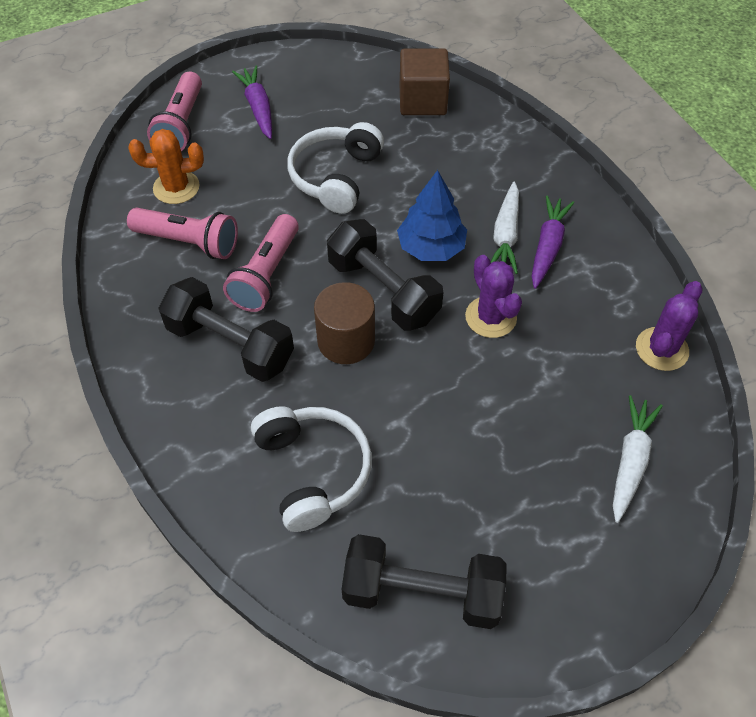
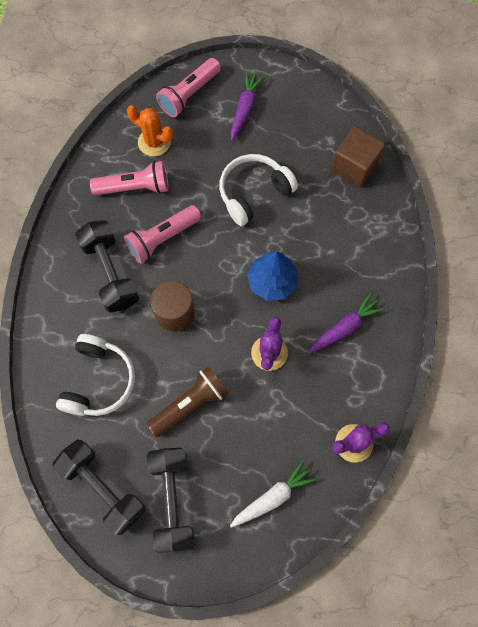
camera: 35 degrees right, 15 degrees up
pink flashlight [127,208,238,259] -> pink flashlight turned 60 degrees counterclockwise [90,161,169,196]
black dumbbell [327,219,443,331] -> black dumbbell moved to [147,448,195,553]
white carrot [491,182,519,274] -> none
none -> brown flashlight [147,366,229,437]

